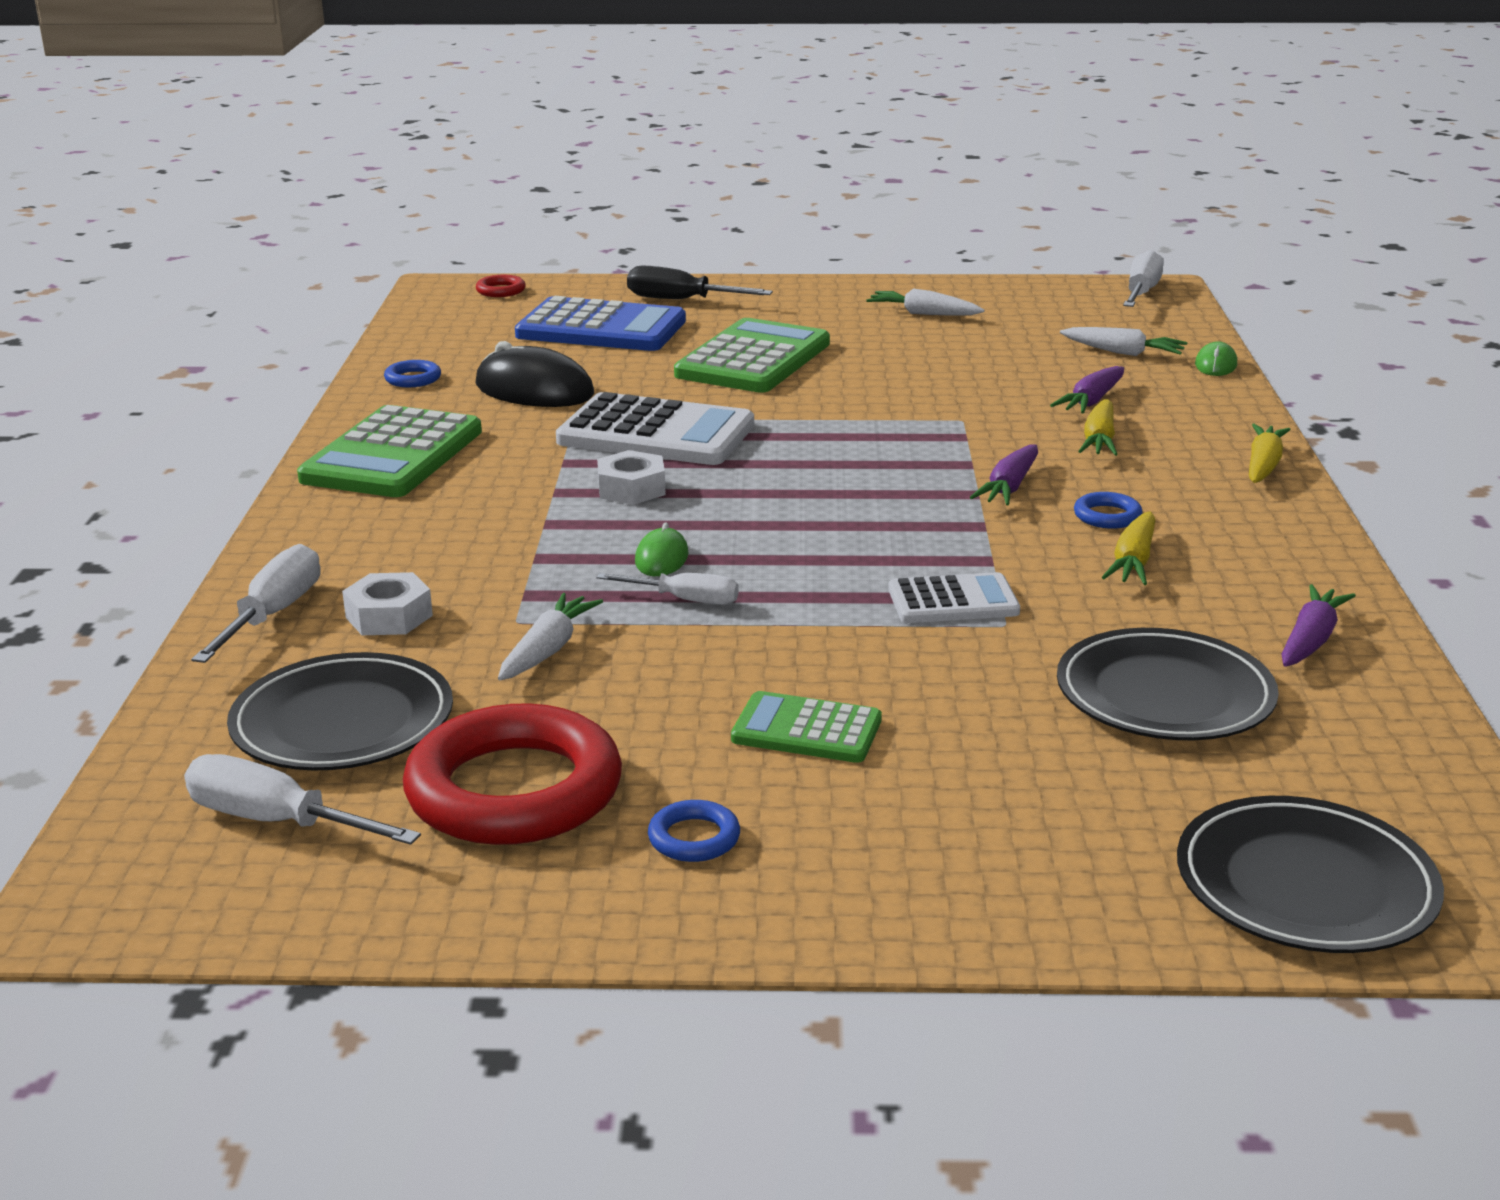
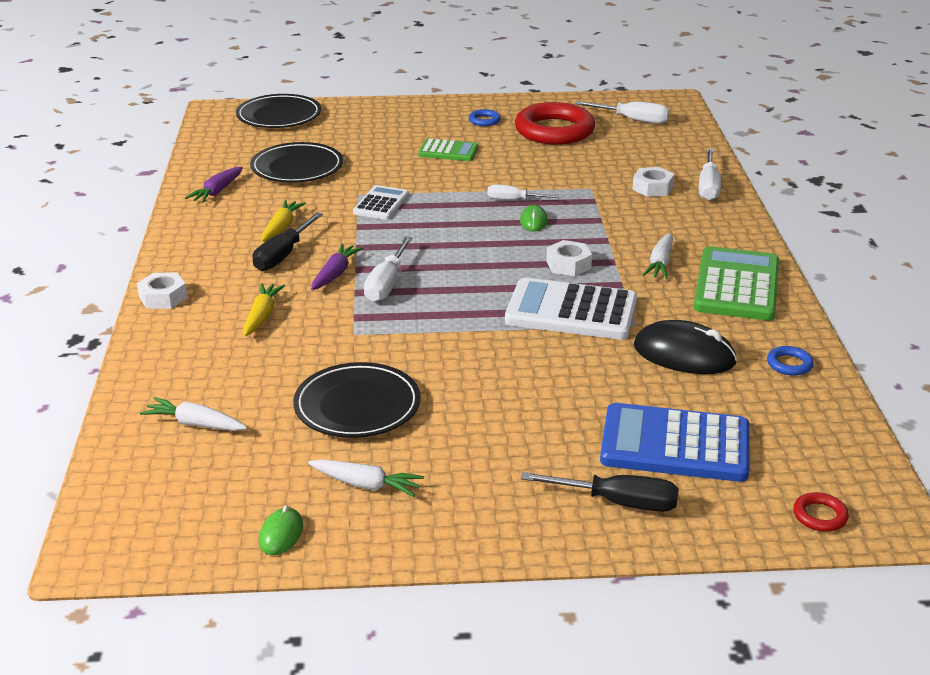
camera: 175 degrees right, 5 degrees up
black plate [227,652,453,771] -> black plate moved to [293,362,421,438]
white carrot [498,593,603,680] -> white carrot moved to [643,233,673,279]
green calculator [674,318,830,393] -> none
white calculator [888,572,1020,623] -> white calculator turned 120 degrees clockwise [353,185,409,220]
purple carrot [1050,366,1124,413] -> none
blue ring [1074,492,1143,529] -> black screwdriver [252,212,323,271]
white screwdriver [1123,250,1164,307] -> white screwdriver moved to [364,236,413,302]
green mouse [1195,341,1237,376] -> green mouse moved to [259,505,303,555]
yellow carrot [1249,424,1291,483] -> white nut [137,273,188,309]

